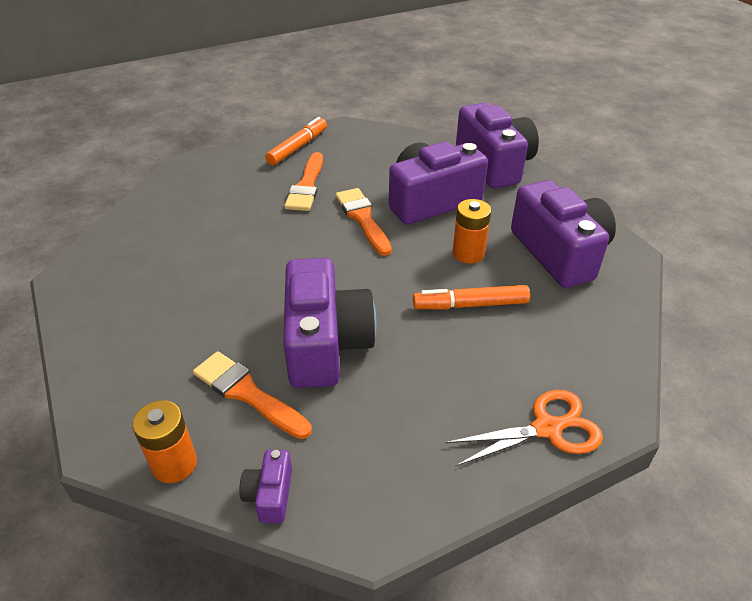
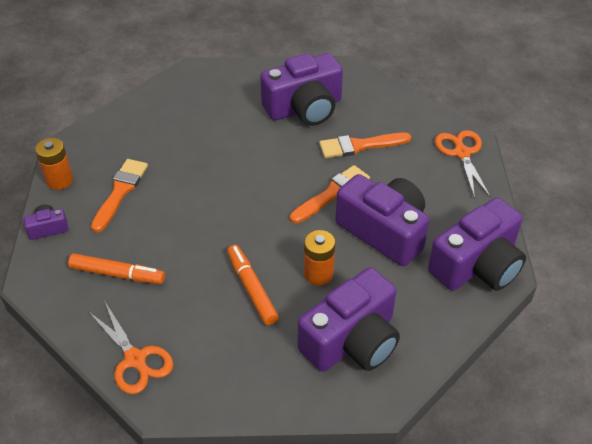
camera: 70 degrees right, 5 degrees up
orange marker [265,117,327,165] -> orange marker moved to [68,253,165,284]
purple camera [283,258,376,388] -> purple camera moved to [260,53,343,126]
none -> orange scissors [435,130,491,199]

